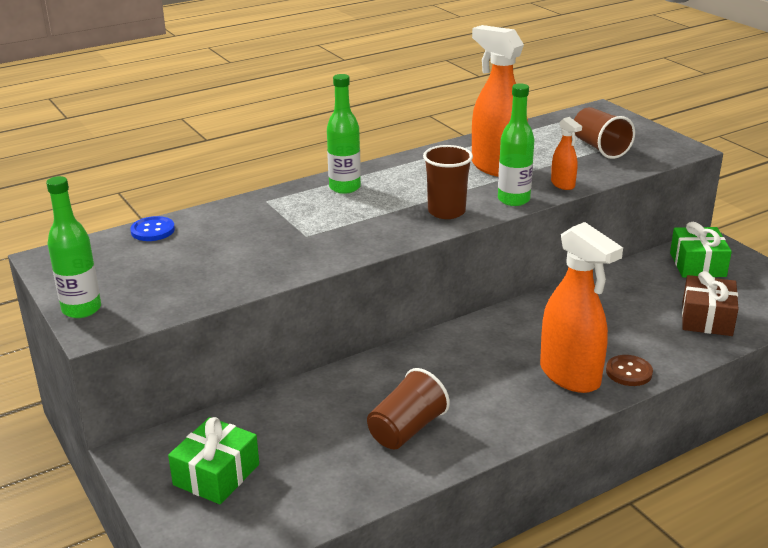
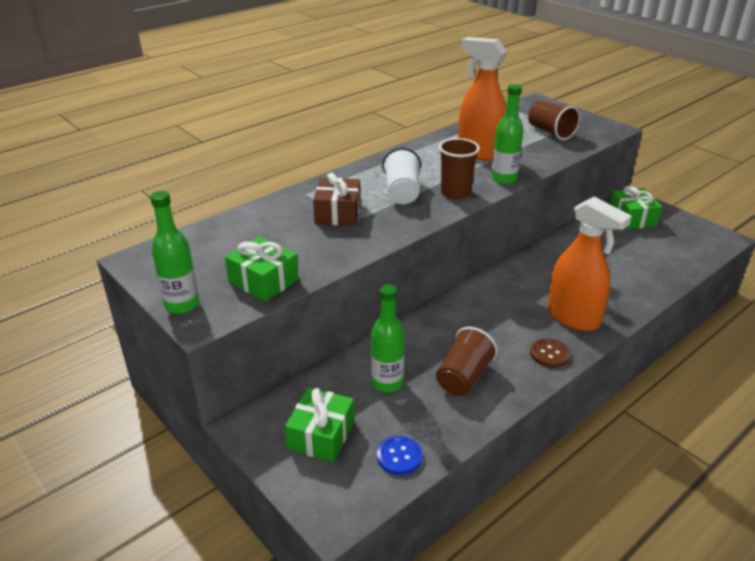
camera: 10 degrees left, 5 degrees up
blue button [130,216,175,241] -> blue button moved to [377,436,422,475]
green bottle [327,74,361,194] -> green bottle moved to [371,284,405,392]
orange spray bottle [551,117,582,190] -> none
brown button [606,355,653,386] -> brown button moved to [530,338,570,368]
brown gift [682,271,738,336] -> brown gift moved to [313,173,361,226]
none -> green gift [225,237,299,302]
none -> white cup [382,148,421,204]

